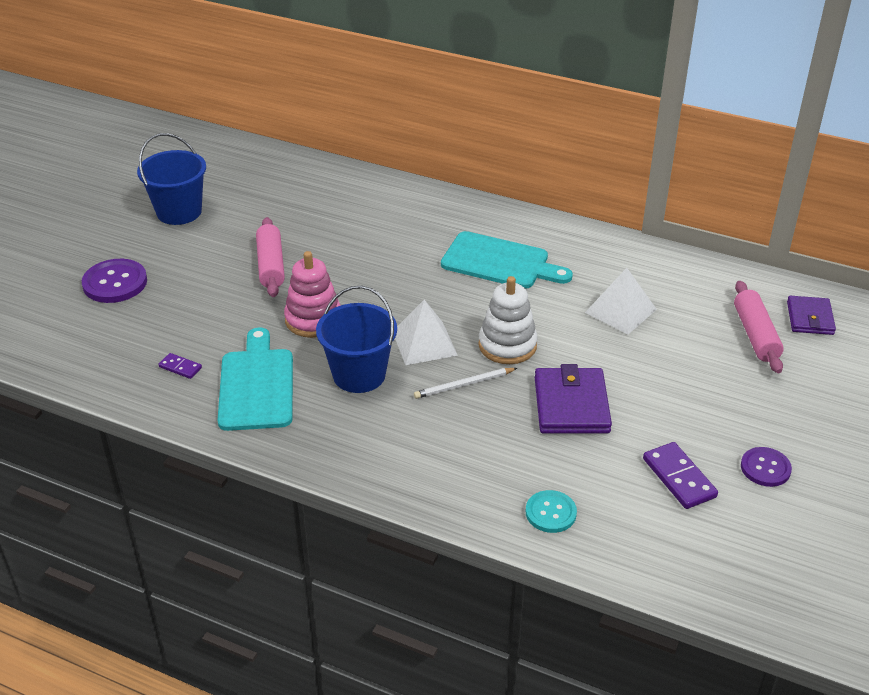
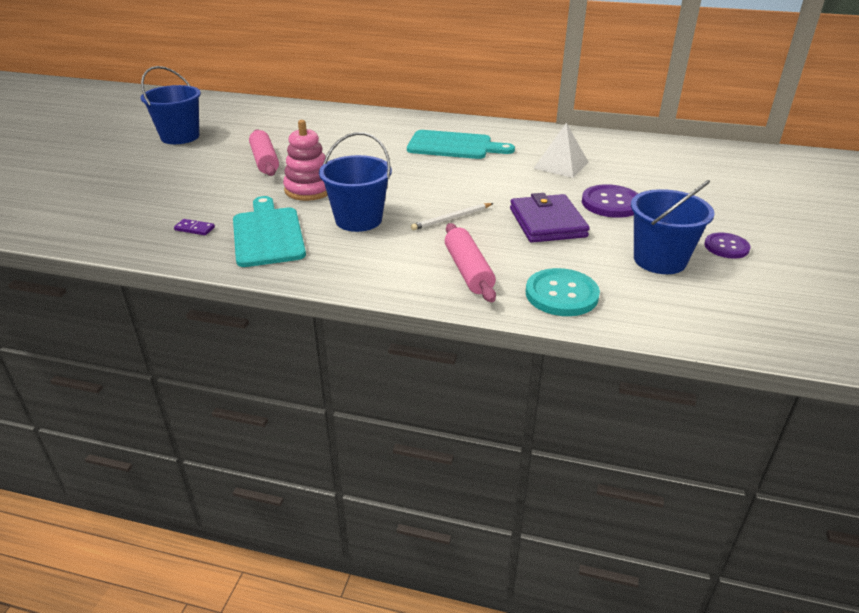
camera: 10 degrees left, 5 degrees down
purple button [82,259,147,303] -> purple button moved to [582,184,638,218]
white pyramid [395,300,458,365] -> none
white stacking toy [478,276,538,364] -> none
turquoise button [526,490,577,533] -> turquoise button [526,268,600,316], size x1.54
purple domino [643,442,718,509] -> blue bucket [631,180,715,274]
pink rolling pin [734,281,784,373] -> pink rolling pin moved to [445,223,496,302]
purple wallet [787,296,836,335] -> none

